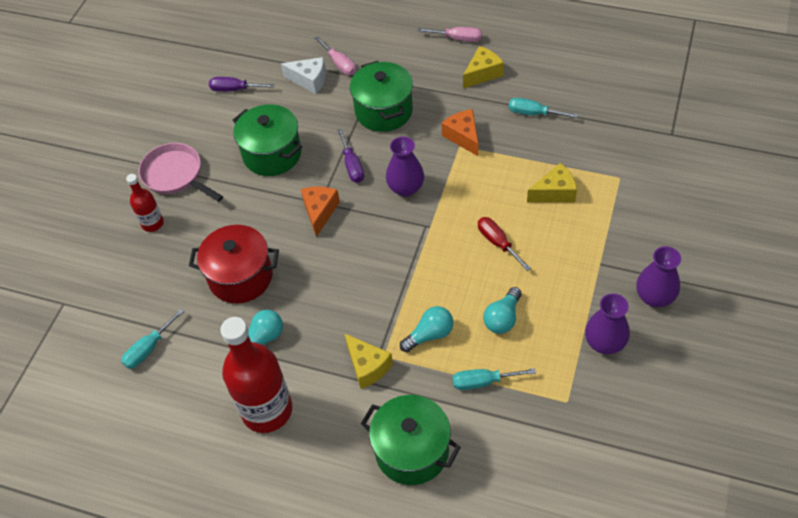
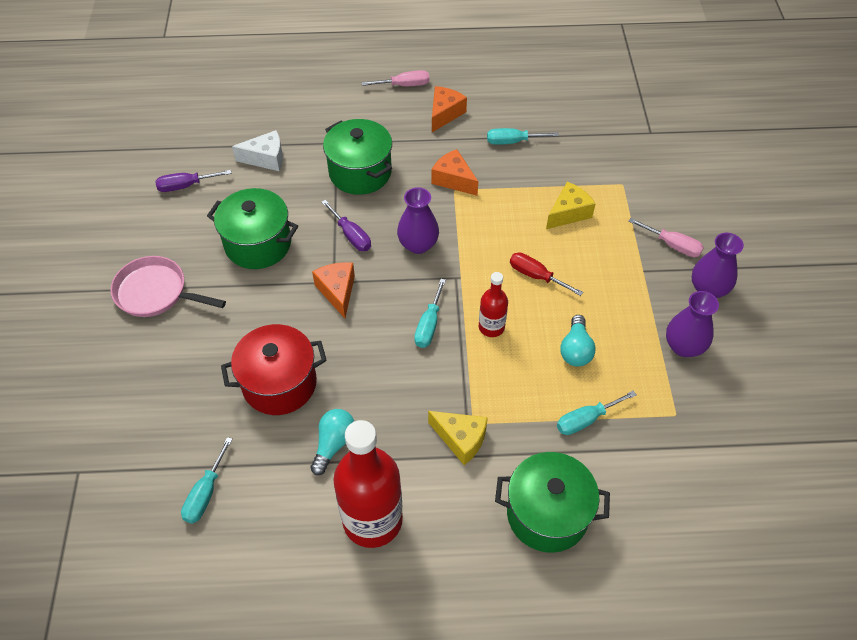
camera: 25 degrees left, 0 degrees up
red bottle [126,174,164,232] -> red bottle moved to [479,272,508,337]
pink screwdriver [314,36,356,75] -> pink screwdriver moved to [628,218,704,257]
turquoise light bulb [400,306,453,352] -> none
yellow cheese [463,46,504,88] -> orange cheese [432,86,467,132]
none -> turquoise screwdriver [414,279,446,348]

